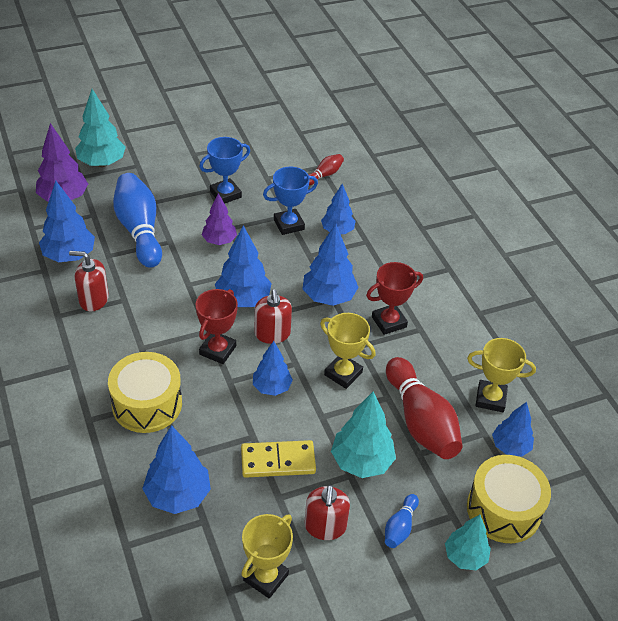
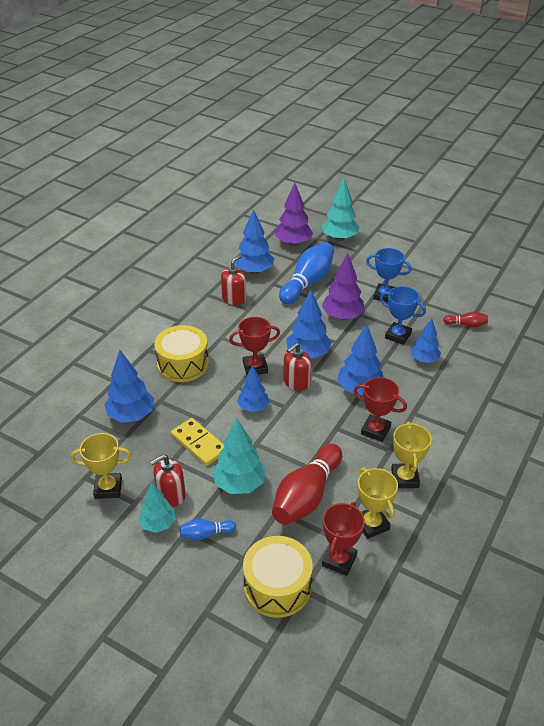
camera: 55 degrees right, 5 degrees down
red soap dispenser [69,251,109,311] -> red soap dispenser turned 60 degrees clockwise [221,255,246,305]
purple tree [202,193,237,245] -> purple tree [322,253,365,320], size x1.51
yellow trophy [320,313,376,389] -> yellow trophy moved to [391,422,432,488]
turquoise tree [445,515,491,570] -> turquoise tree moved to [138,482,176,533]
blue tree [492,402,534,457] -> red trophy [322,502,365,576]

